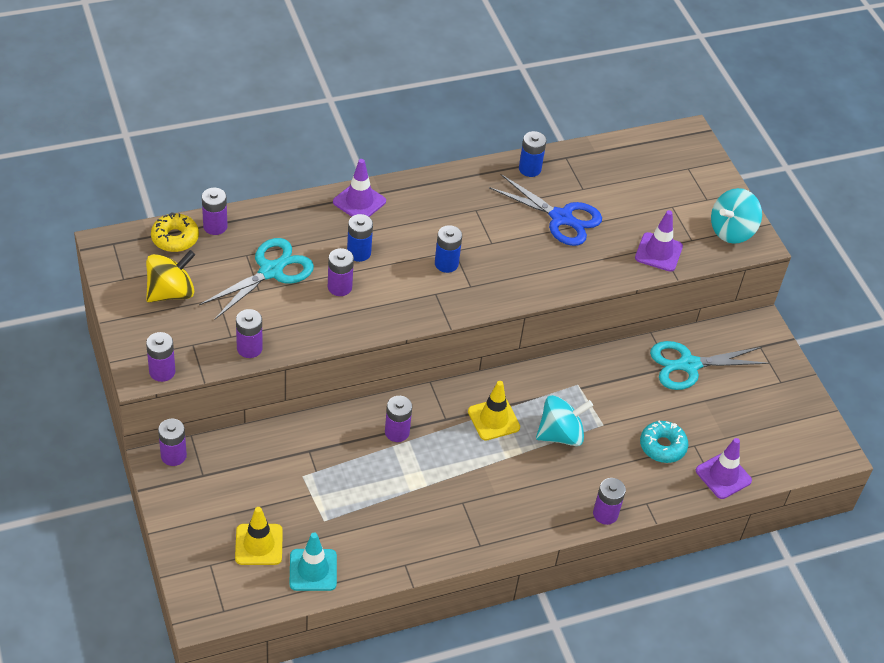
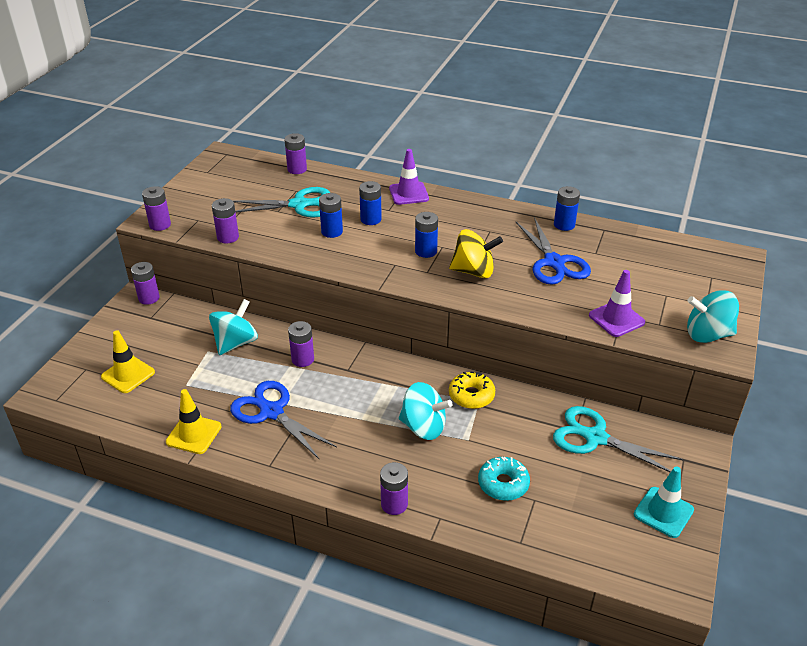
camera: 45 degrees right, 10 degrees down
yellow spinning top [146,250,195,302] -> yellow spinning top moved to [449,229,503,278]
yellow donut [151,213,199,252] -> yellow donut moved to [449,371,495,409]
turquoise traffic cone [290,532,337,591] -> turquoise traffic cone moved to [634,467,694,538]
purple battery [328,248,354,296] -> blue battery [319,193,343,238]
yellow traffic cone [468,381,520,441] -> yellow traffic cone moved to [166,389,221,454]
purple traffic cone [696,438,752,499] -> none
none -> turquoise spinning top [209,299,258,355]
none -> blue scissors [230,381,337,460]

